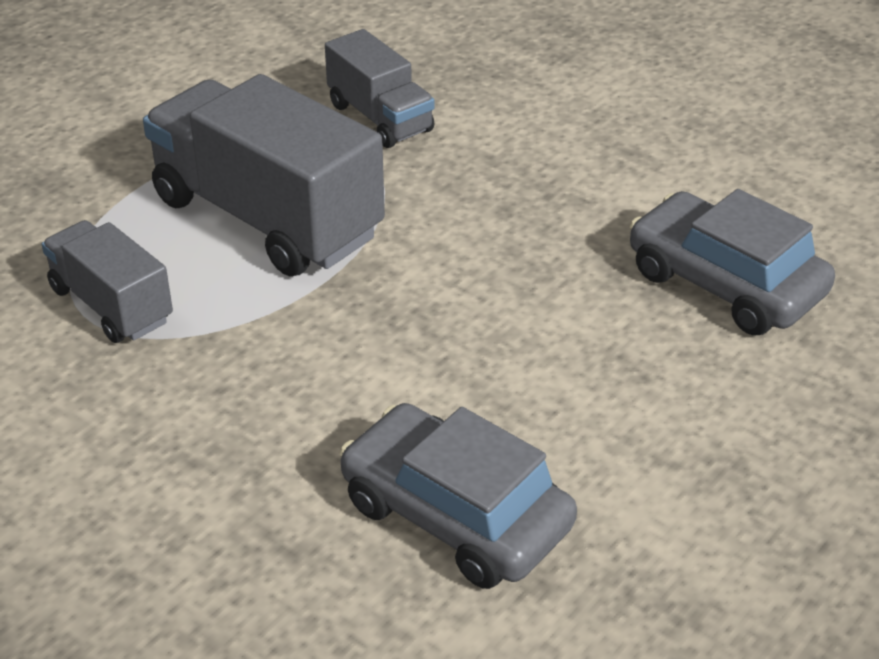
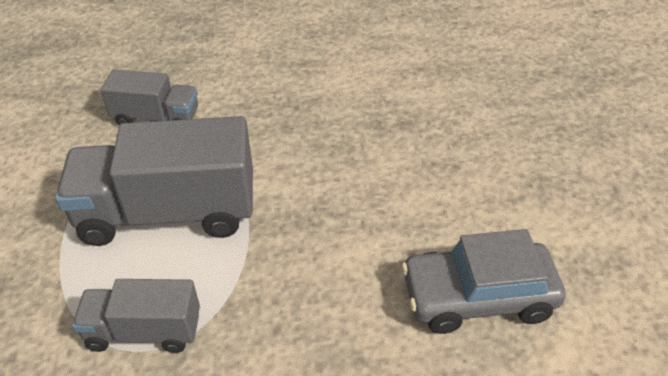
camera: 45 degrees left, 5 degrees up
grey car [630,189,835,335] -> none

